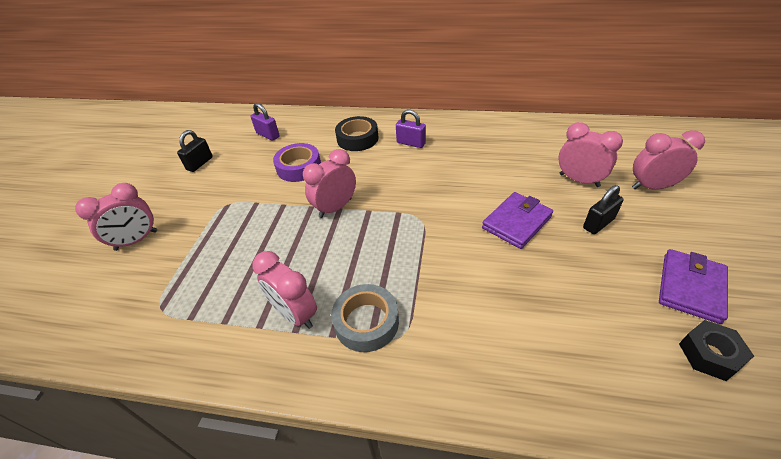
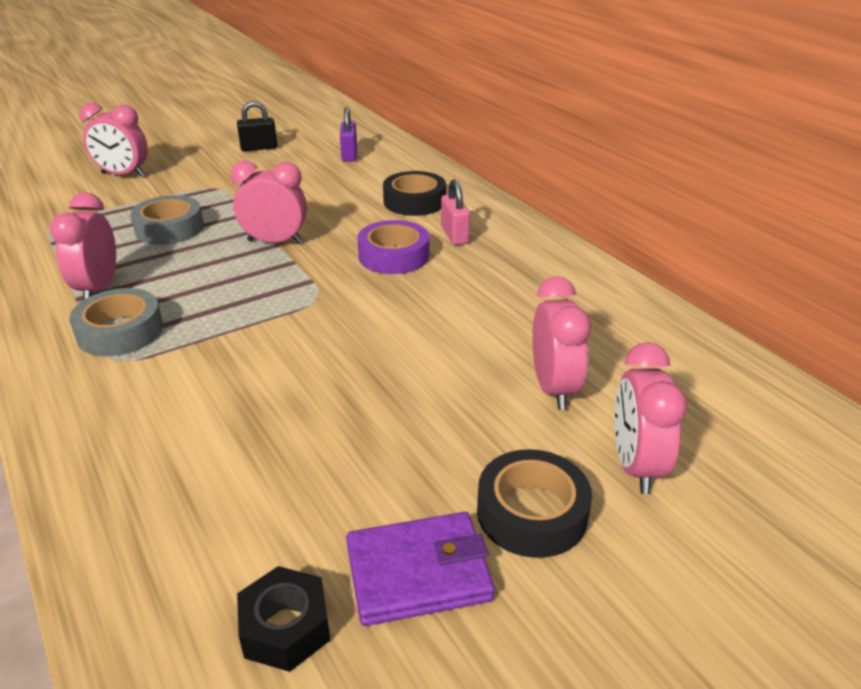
camera: 45 degrees right, 10 degrees down
purple tape [273,143,321,182] -> purple tape moved to [357,220,429,274]
purple padlock [396,109,426,148] -> pink padlock [441,179,470,245]
purple wallet [482,192,553,249] -> none
black padlock [583,185,624,234] -> none
pink clock [632,130,705,190] -> pink clock turned 135 degrees counterclockwise [614,342,687,494]
none -> grey tape [130,195,204,245]
none -> black tape [477,449,592,558]

